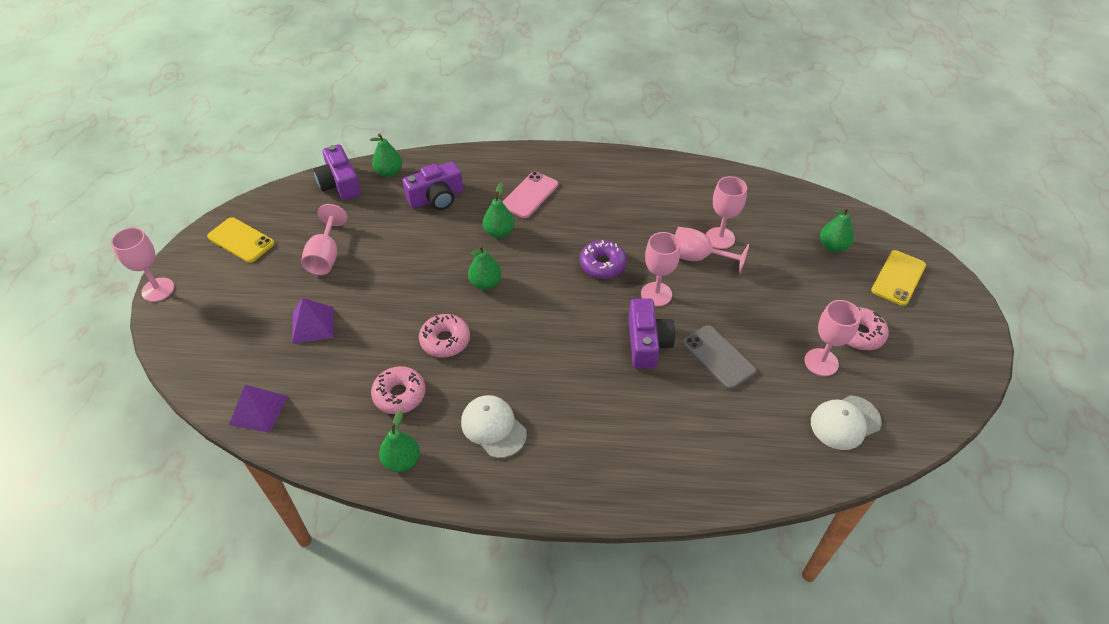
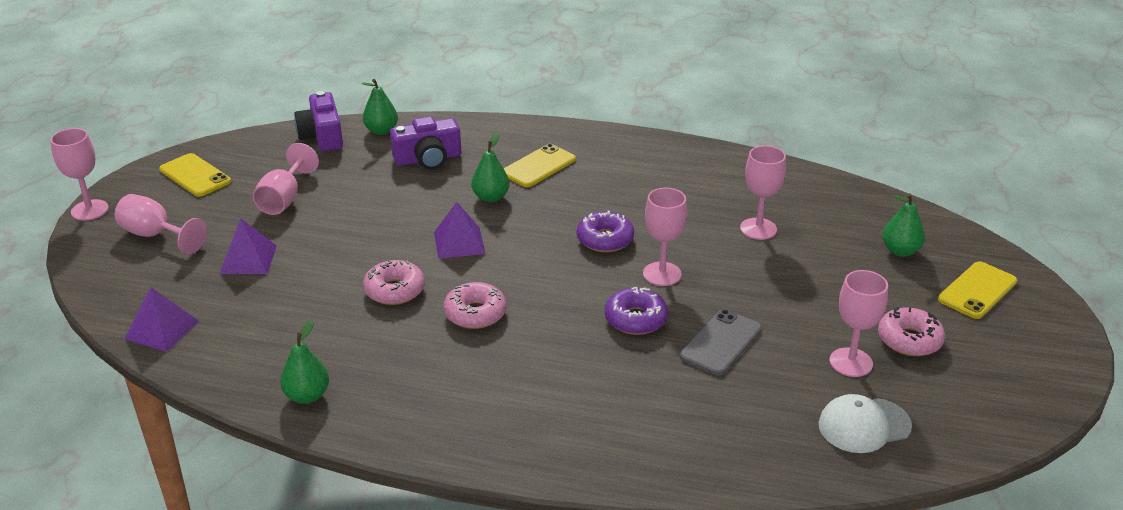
camera: 10 degrees right, 15 degrees down
pink donut [371,366,426,414] -> pink donut moved to [443,282,507,329]
white cap [461,395,527,458] -> none
green pear [468,245,502,290] -> purple pyramid [434,202,486,259]
pink phone [503,172,558,218] -> yellow phone [504,144,576,187]
purple camera [628,299,675,369] -> purple donut [605,287,668,335]
pink goblet [675,227,749,274] -> pink goblet moved to [115,194,207,255]
grey phone [683,325,757,390] -> grey phone turned 60 degrees clockwise [680,309,762,375]

